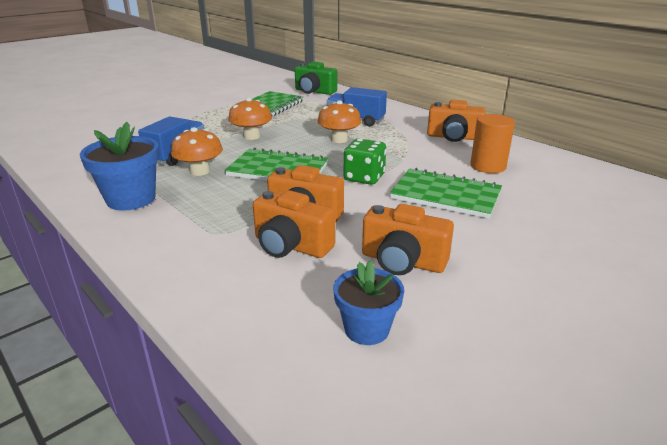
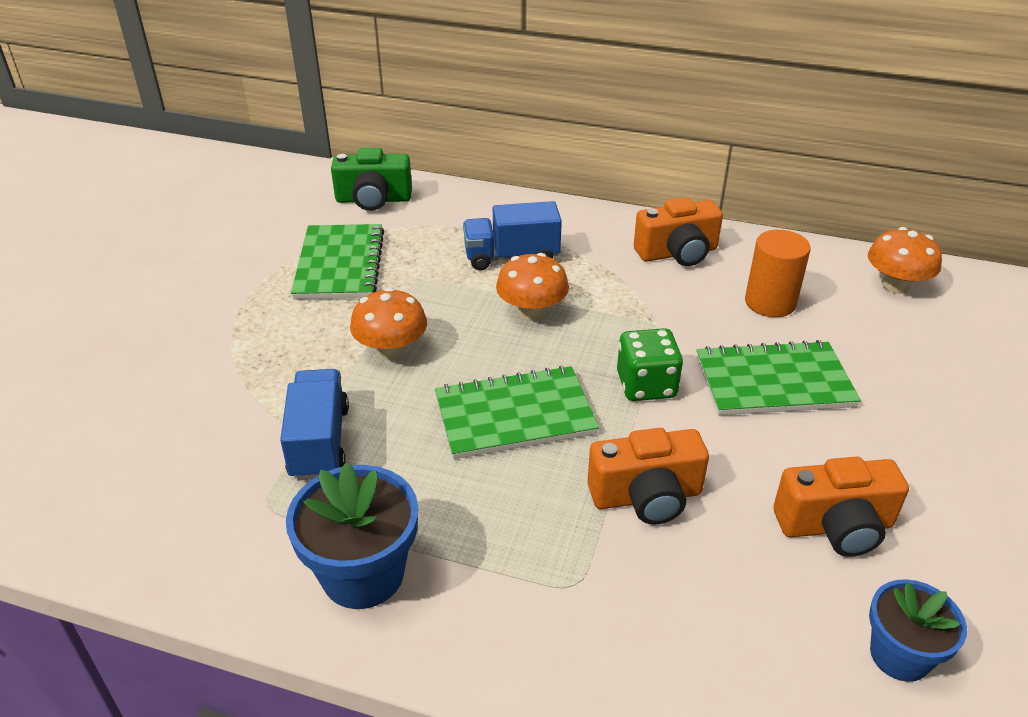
camera: 30 degrees left, 10 degrees up
orange mushroom [171,127,223,176] -> orange mushroom moved to [868,227,942,294]
orange camera [253,190,335,258] -> none

